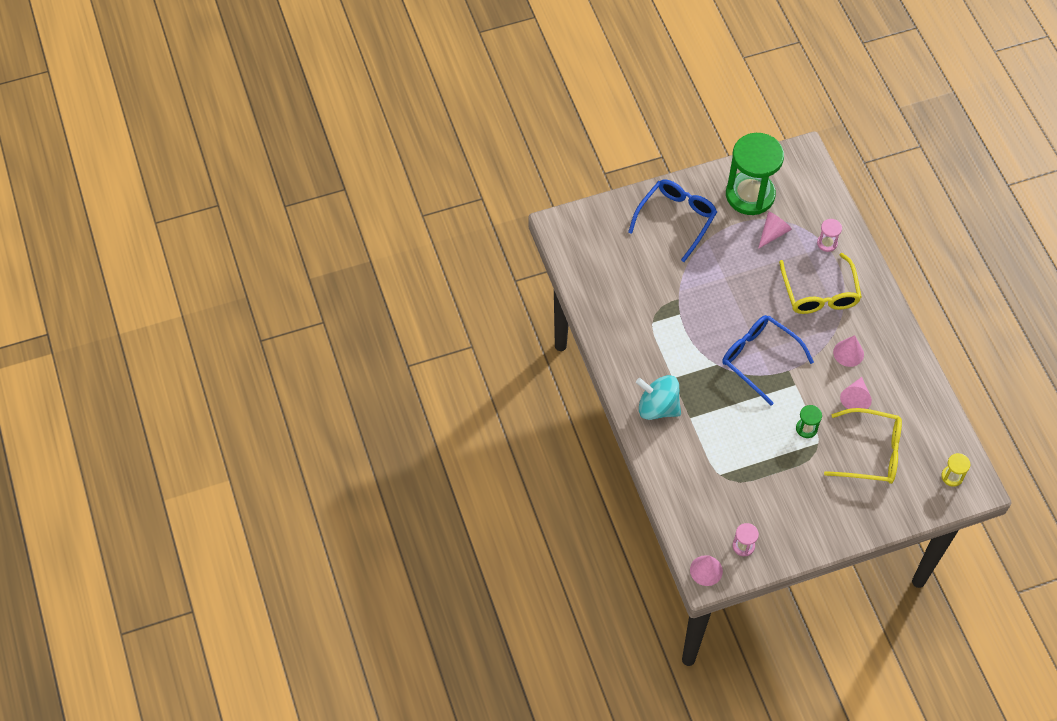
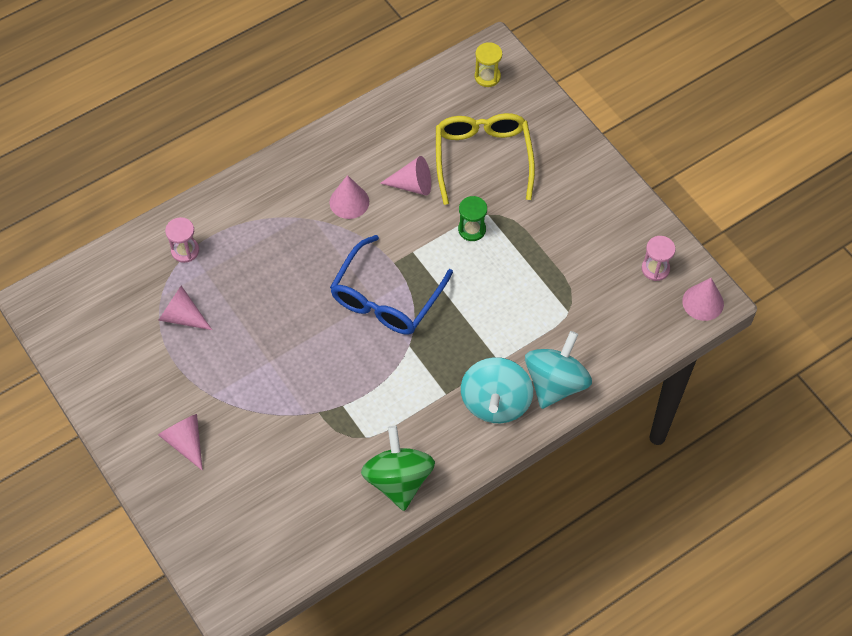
camera: 105 degrees left, 0 degrees up
blue glasses [628,179,717,262] -> pink cone [158,414,203,471]
green hourglass [726,133,784,215] -> none
yellow glasses [779,253,862,314] -> none
none -> green spinning top [361,426,435,511]
none -> turquoise spinning top [525,331,592,409]

